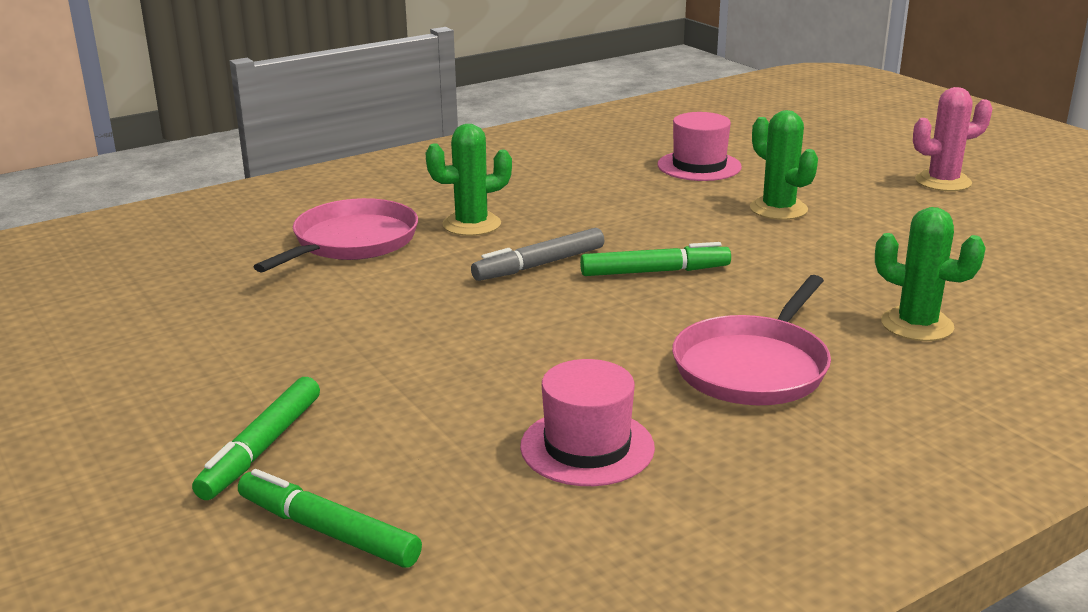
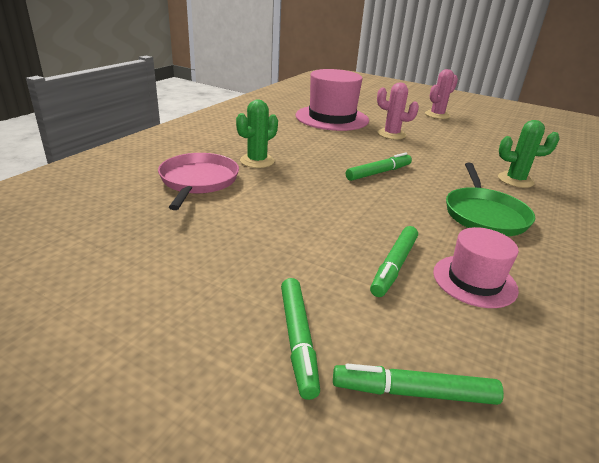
camera: 30 degrees left, 5 degrees up
grey marker [471,228,604,281] -> none
pink hat [658,112,742,181] -> pink hat [296,69,369,131], size x1.73
pink pan [672,275,831,405] -> green pan [446,163,535,236]
green cactus [750,110,818,220] -> pink cactus [377,82,419,139]
none -> green marker [370,226,418,297]

